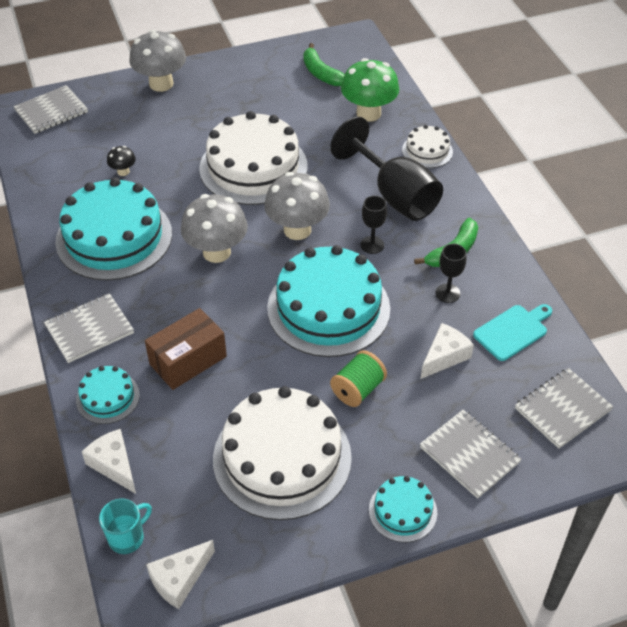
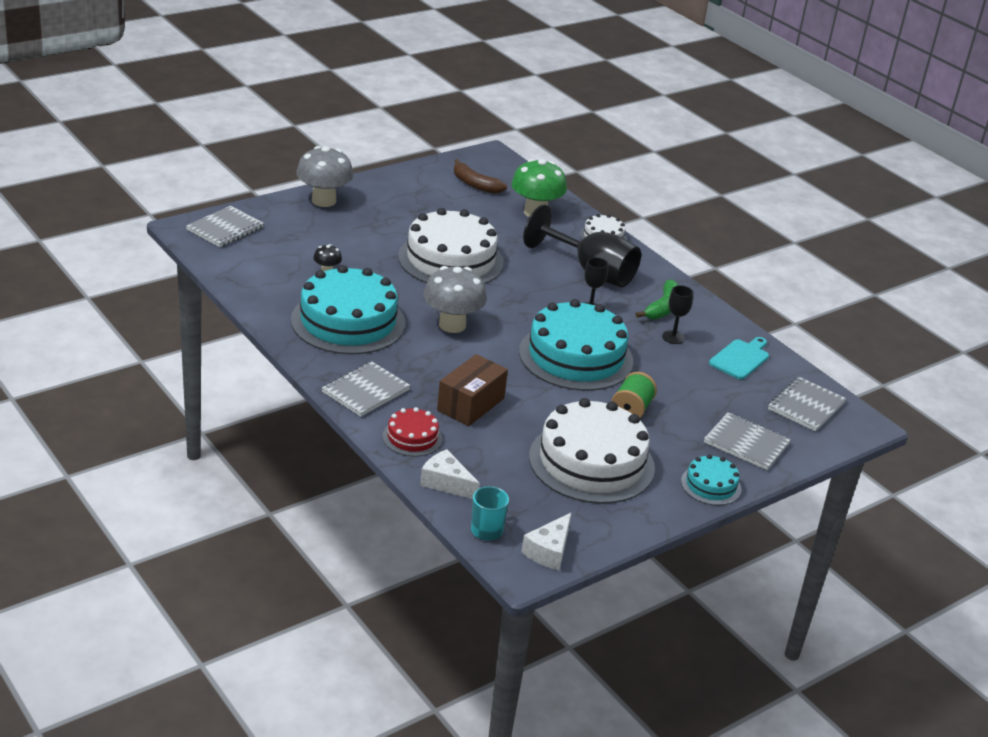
camera: 20 degrees left, 15 degrees down
turquoise cake [76,366,140,424] -> red cake [382,407,443,457]
grey mushroom [264,172,330,240] -> none
green banana [303,43,345,86] -> brown banana [454,159,507,194]
white cheese [421,323,474,379] -> none

